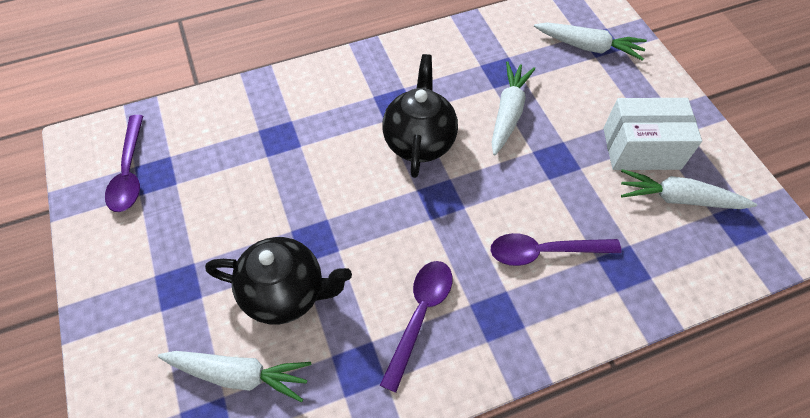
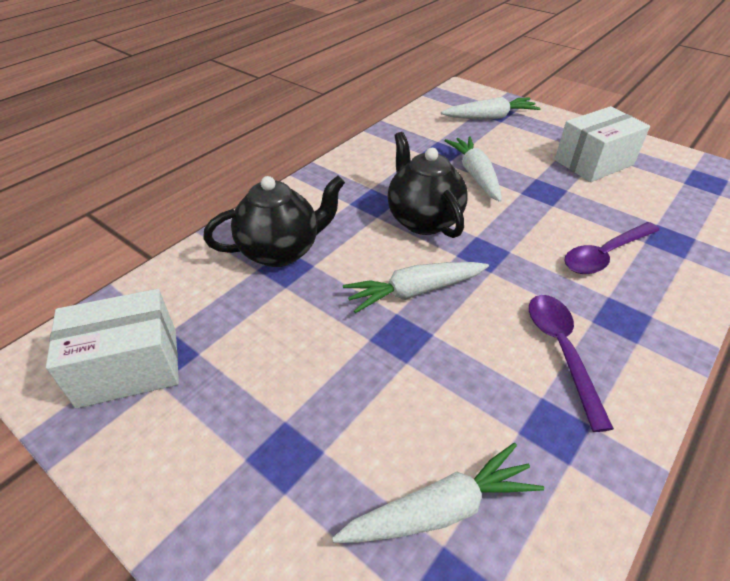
camera: 30 degrees left, 15 degrees down
purple spoon [105,115,143,212] -> white box [46,289,179,409]
black teapot [205,237,352,325] -> black teapot moved to [203,176,345,267]
white carrot [621,169,757,209] -> white carrot moved to [343,262,489,313]

